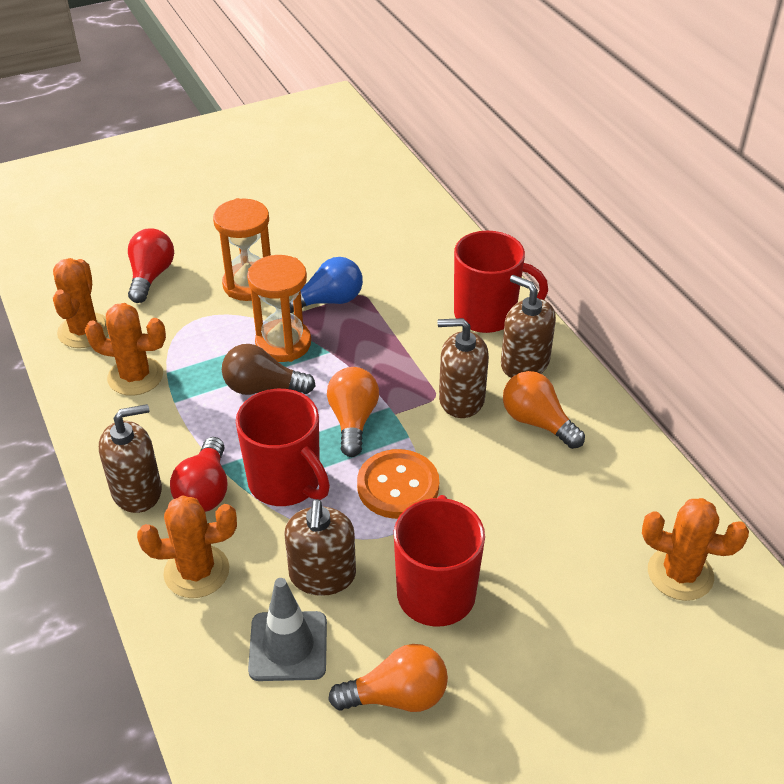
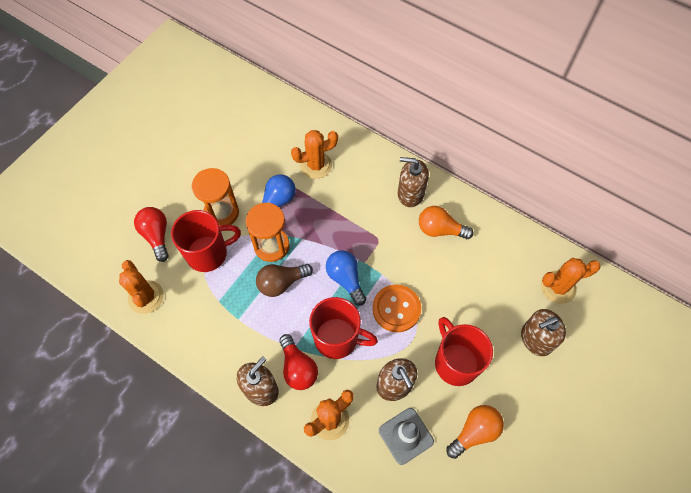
camera: 30 degrees left, 20 degrees up
orange cactus [85,303,166,396] -> orange cactus moved to [291,130,338,179]
orange light bulb [327,367,379,457] -> blue light bulb [326,250,366,306]
brown soap dispenser [437,318,489,418] -> brown soap dispenser moved to [521,309,566,356]
red mug [454,231,548,333] -> red mug moved to [171,210,241,272]

